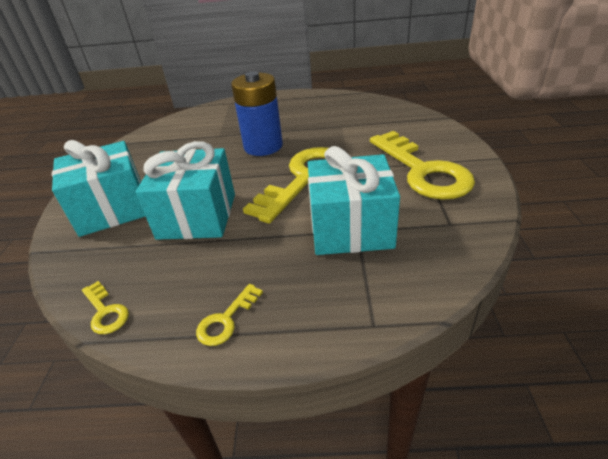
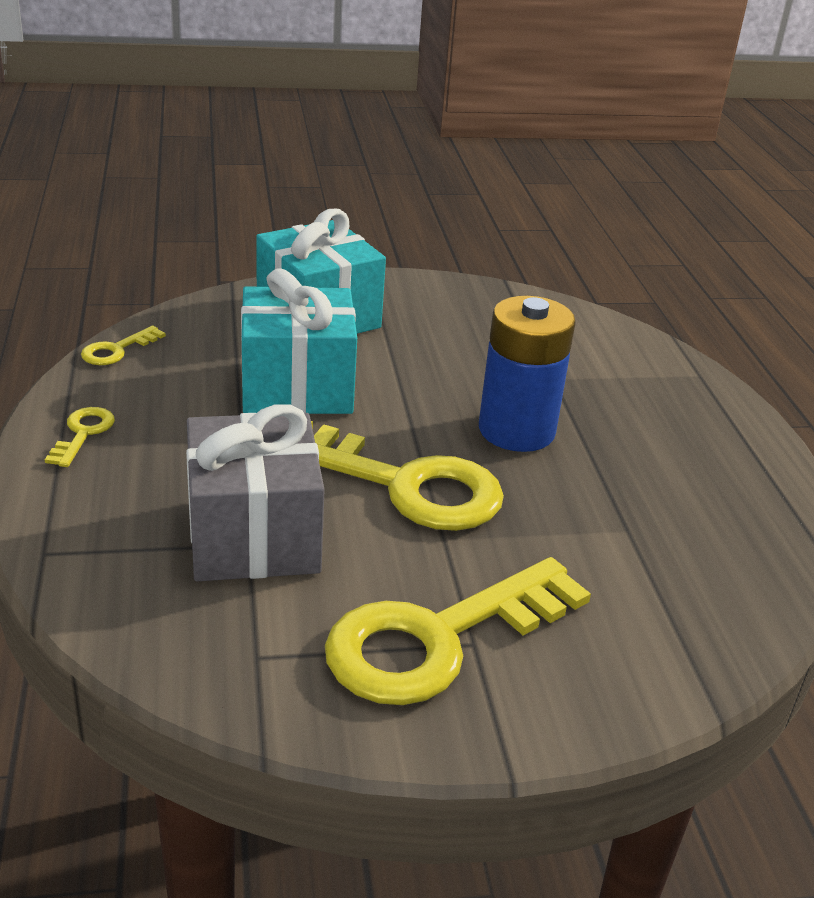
camera: 75 degrees right, 5 degrees down
yellow key [196,284,263,346] -> yellow key turned 75 degrees clockwise [45,407,115,467]
turquoise gift [308,146,400,255] -> grey gift [186,404,325,581]

